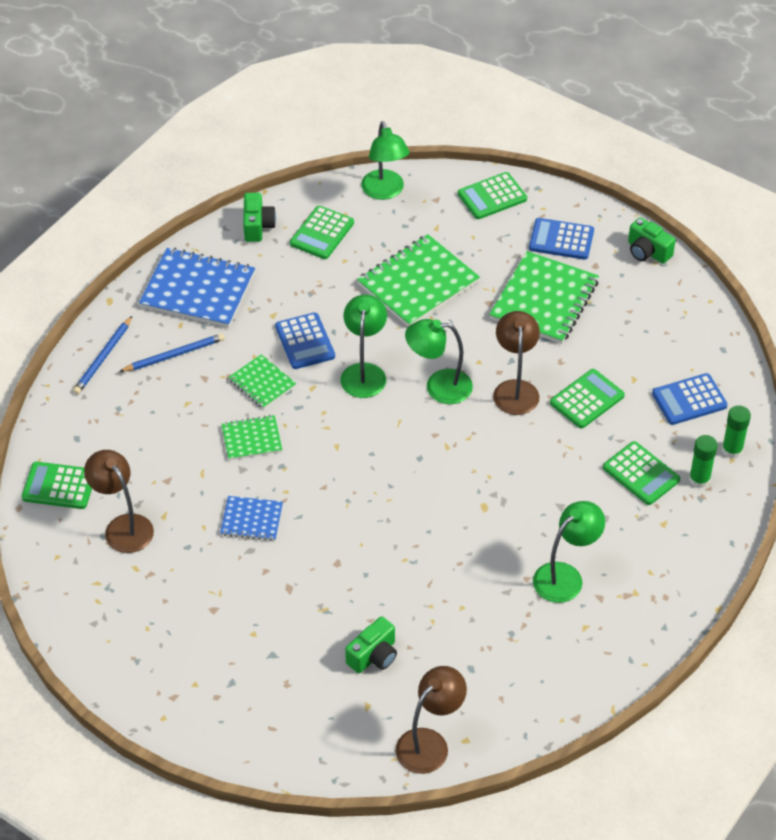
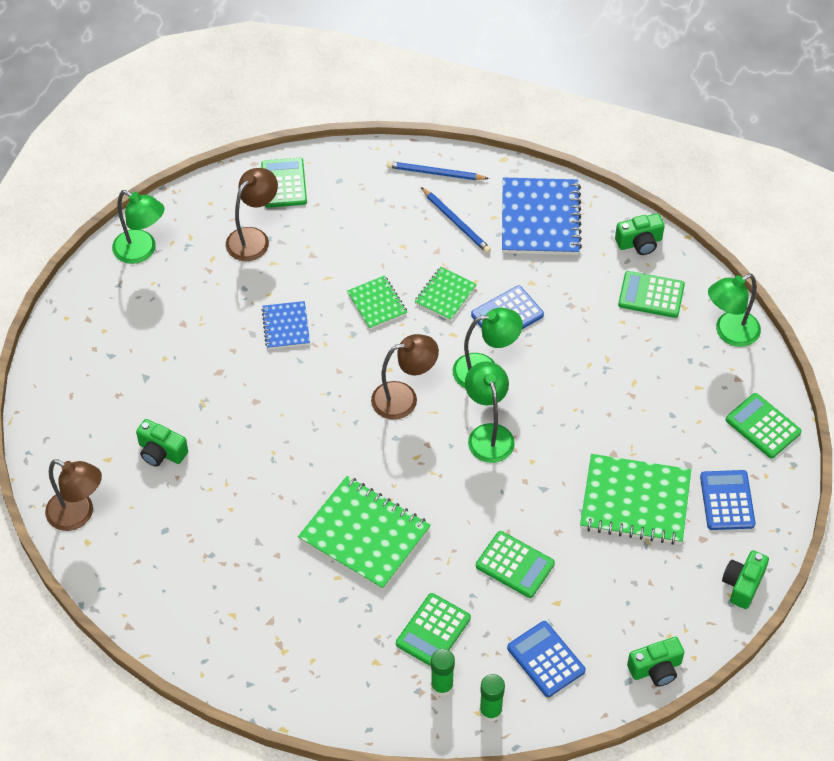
camera: 75 degrees right, 5 degrees up
green notebook [357,234,480,326] -> green notebook moved to [298,476,431,590]
brown lamp [493,311,540,415] -> brown lamp moved to [371,334,439,420]
green lamp [533,501,605,603] -> green lamp moved to [112,190,165,264]
none -> green camera [627,637,684,686]

